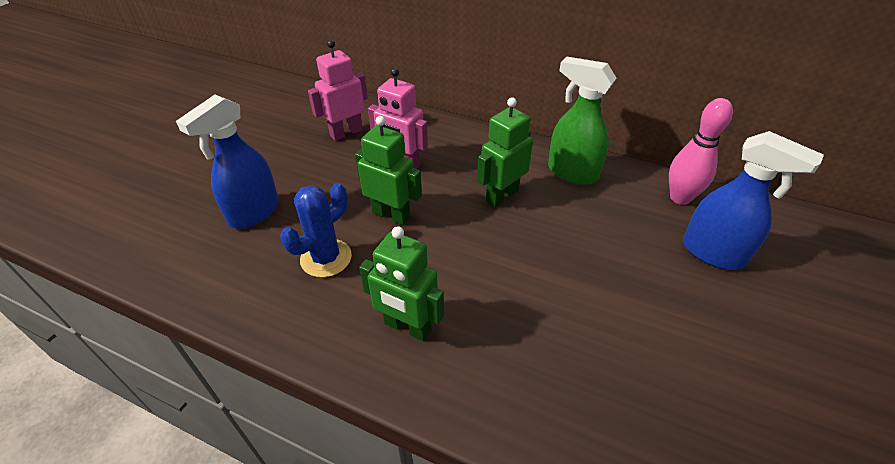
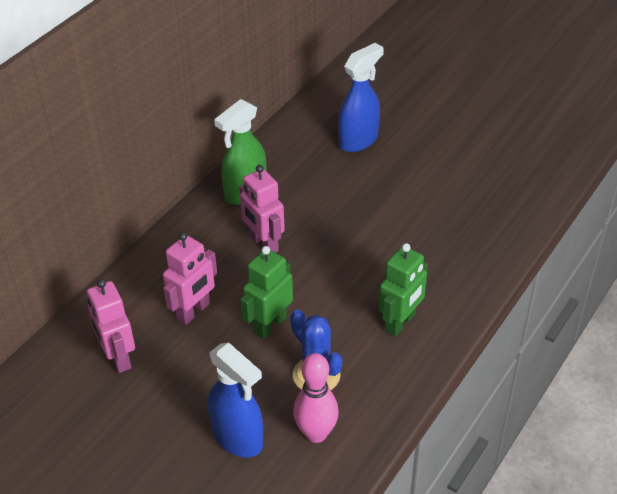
camera: 80 degrees left, 0 degrees up
green robot [477,97,533,207] -> pink robot [239,165,285,253]
pink bowling pin [669,98,733,205] -> pink bowling pin moved to [293,353,339,443]

